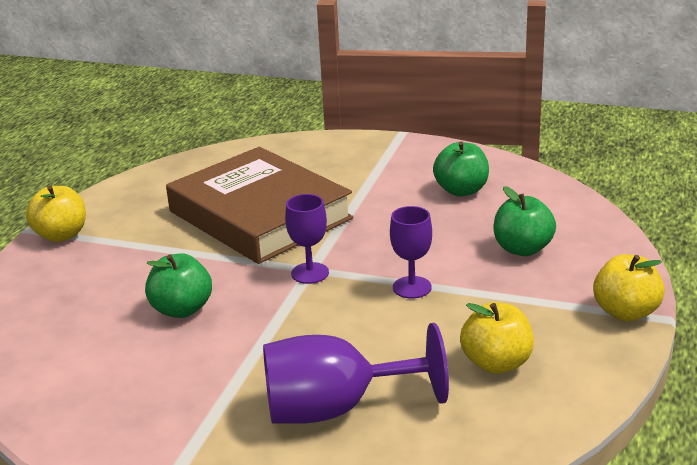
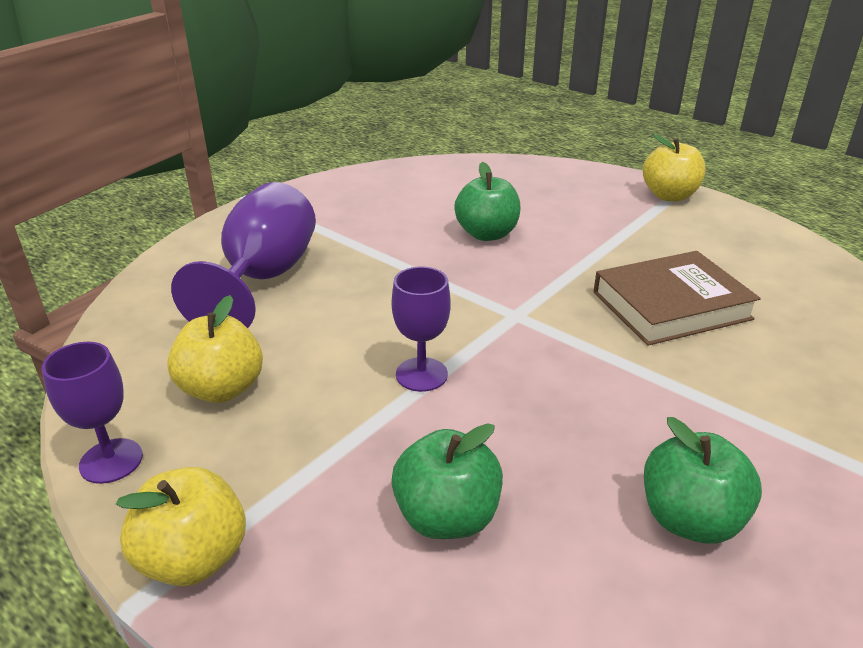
camera: 110 degrees right, 5 degrees up
brown book [166,147,353,264] -> brown book [593,251,761,346], size x0.62
purple goblet [285,194,329,284] -> purple goblet moved to [42,342,143,484]

